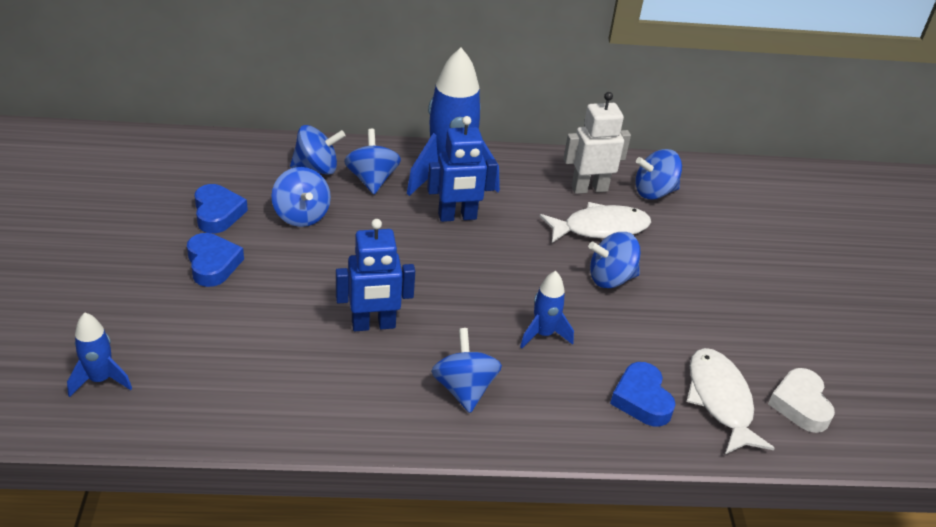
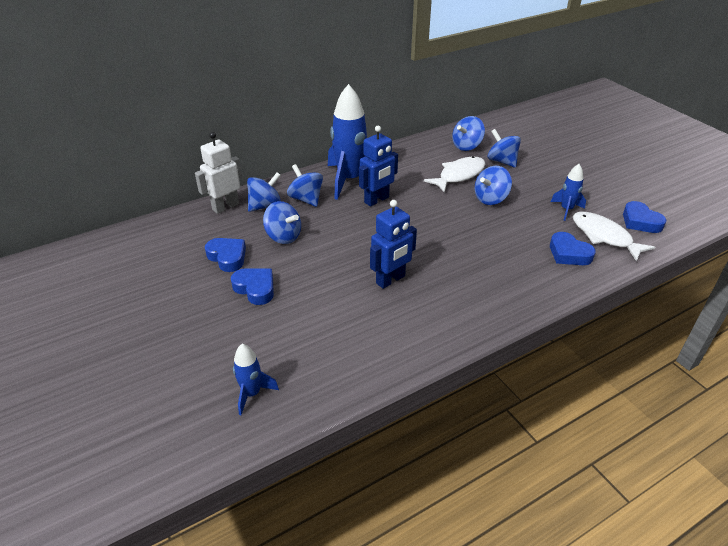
camera: 25 degrees left, 0 degrees up
blue spinning top [431,328,502,413] -> blue spinning top moved to [487,129,521,168]
blue rocket [520,271,574,348] -> blue rocket moved to [551,164,586,221]
white robot [563,92,631,194] -> white robot moved to [195,132,242,214]
white heart [768,368,835,433] -> blue heart [623,201,666,233]

